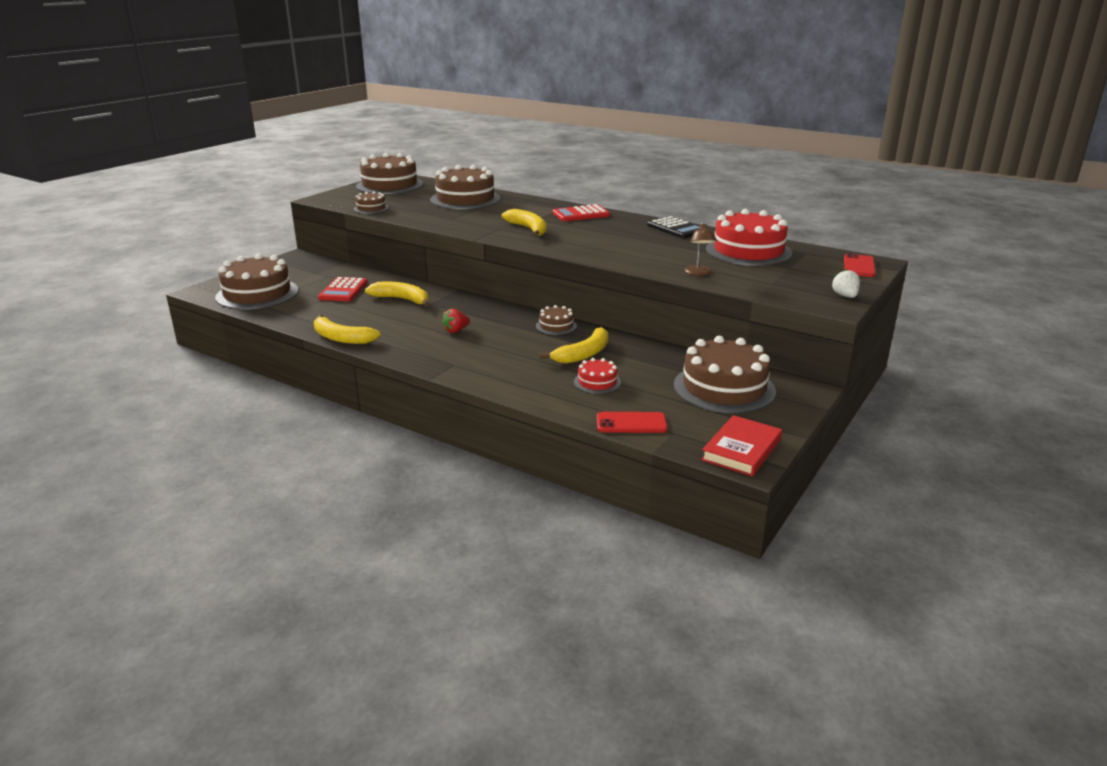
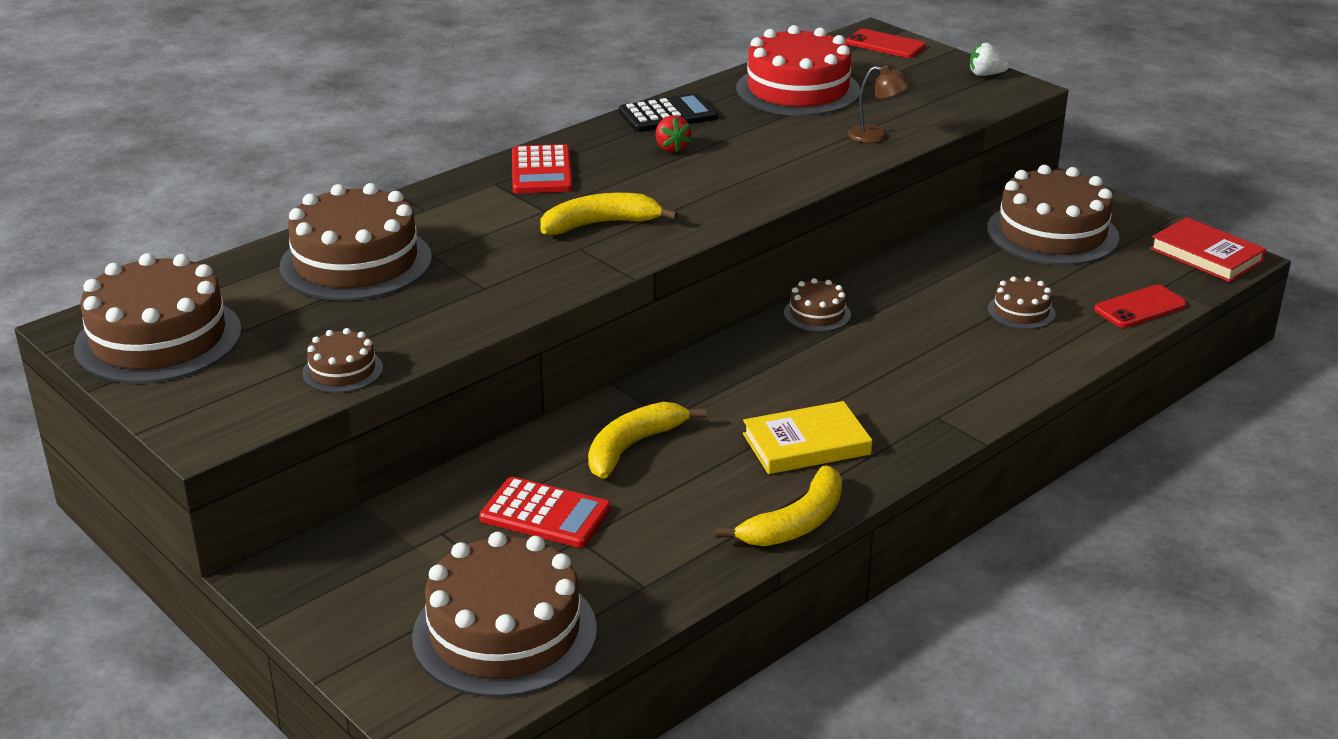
camera: 75 degrees left, 5 degrees up
red strawberry [442,309,470,333] -> red strawberry moved to [655,115,692,153]
yellow banana [539,327,608,364] -> none
red cake [574,358,621,394] -> brown cake [988,276,1056,329]
red phone [597,412,667,433] -> red phone turned 45 degrees clockwise [1094,285,1187,328]
none -> yellow book [743,401,872,474]

